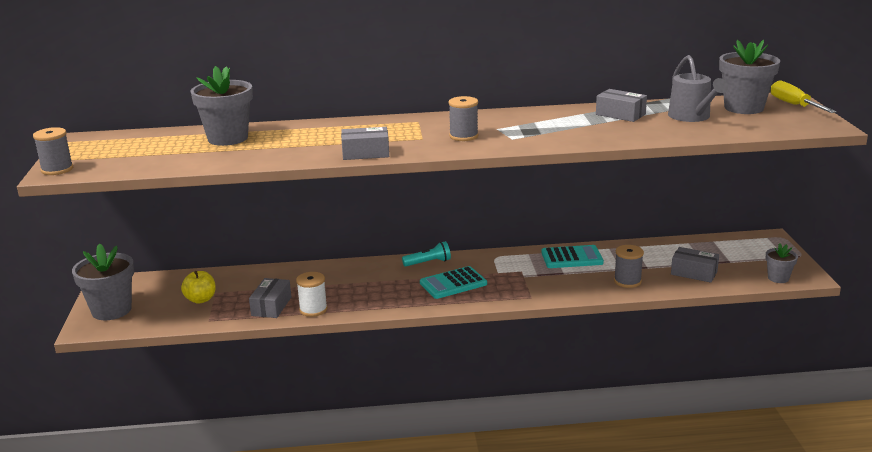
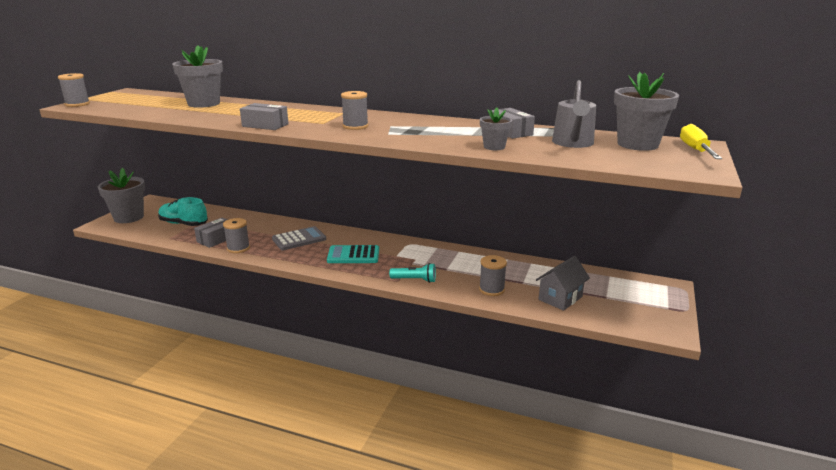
camera: 25 degrees right, 0 degrees up
yellow apple [181,271,216,304] -> turquoise shoe [158,197,208,226]
white spool [296,272,328,317] -> grey spool [223,218,250,253]
turquoise flashlight [402,241,451,267] -> turquoise flashlight moved to [389,263,436,283]
turquoise calculator [541,245,604,268] -> none
grey box [671,247,719,283] -> grey house [536,256,590,311]
grey flower pot [766,243,798,283] -> grey flower pot moved to [480,107,512,150]
none -> grey calculator [272,226,326,250]

